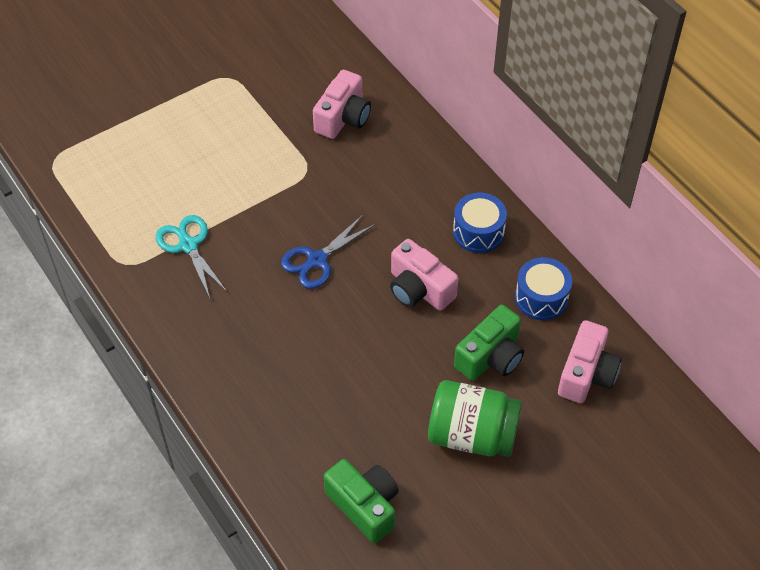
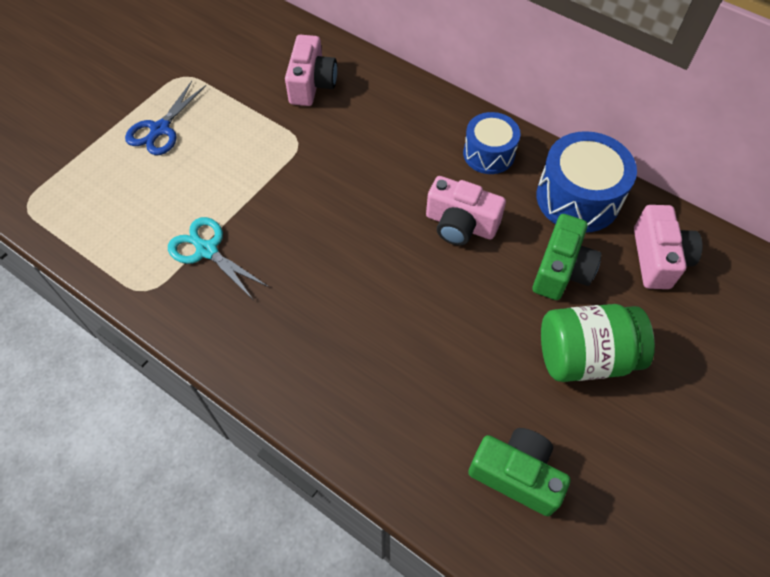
camera: 20 degrees left, 5 degrees up
blue scissors [281,215,376,289] -> blue scissors moved to [125,81,206,155]
blue drum [515,257,572,320] -> blue drum [537,131,637,233], size x1.55

